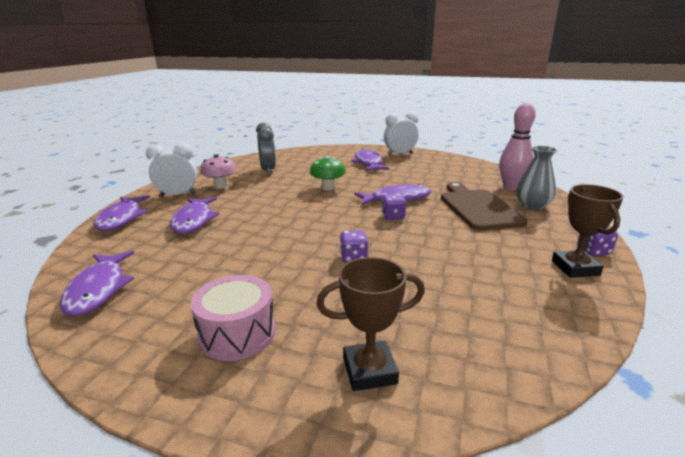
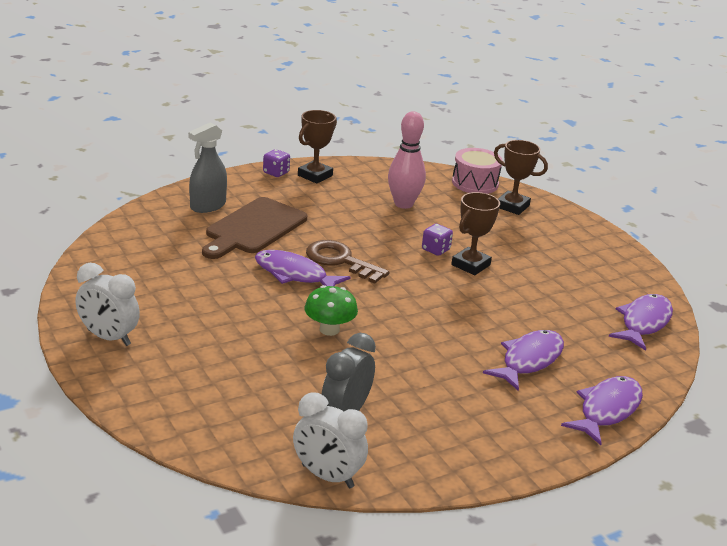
camera: 140 degrees left, 5 degrees up
white clock [146,143,197,197] -> white clock moved to [293,392,368,488]
pink drum [190,275,275,361] -> pink drum moved to [452,148,503,194]
pink mushroom [200,155,237,189] -> none
purple fish [351,149,389,171] -> none
purple dice [382,194,406,220] -> brown key [306,240,389,284]
pink bowling pin [499,103,536,191] -> pink bowling pin moved to [388,111,426,209]
grey vase [516,146,557,210] -> grey spray bottle [188,122,227,213]
none -> brown trophy [451,192,500,275]

